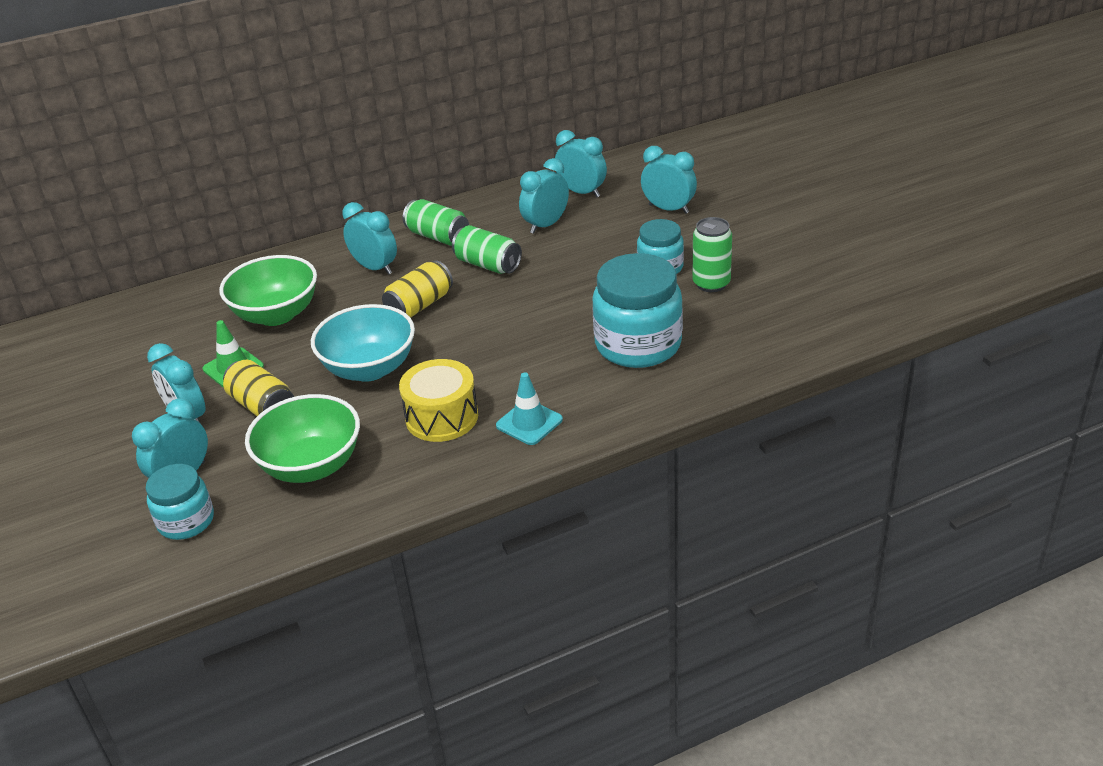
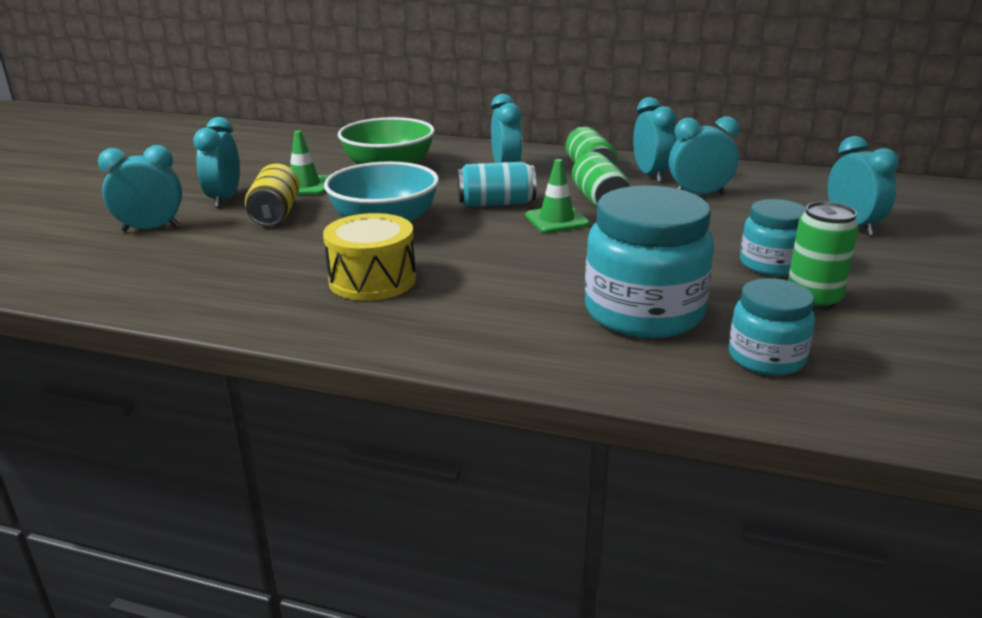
camera: 40 degrees right, 10 degrees down
turquoise jar [146,464,214,540] -> turquoise jar moved to [729,278,815,376]
green bowl [245,394,360,483] -> none
yellow can [382,260,453,318] -> turquoise can [457,162,536,207]
turquoise traffic cone [496,372,563,445] -> none
turquoise clock [555,130,607,197] -> turquoise clock moved to [633,97,676,182]
none -> green traffic cone [525,159,589,233]

